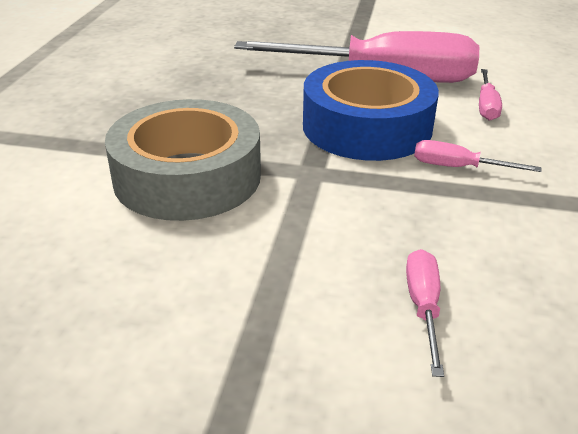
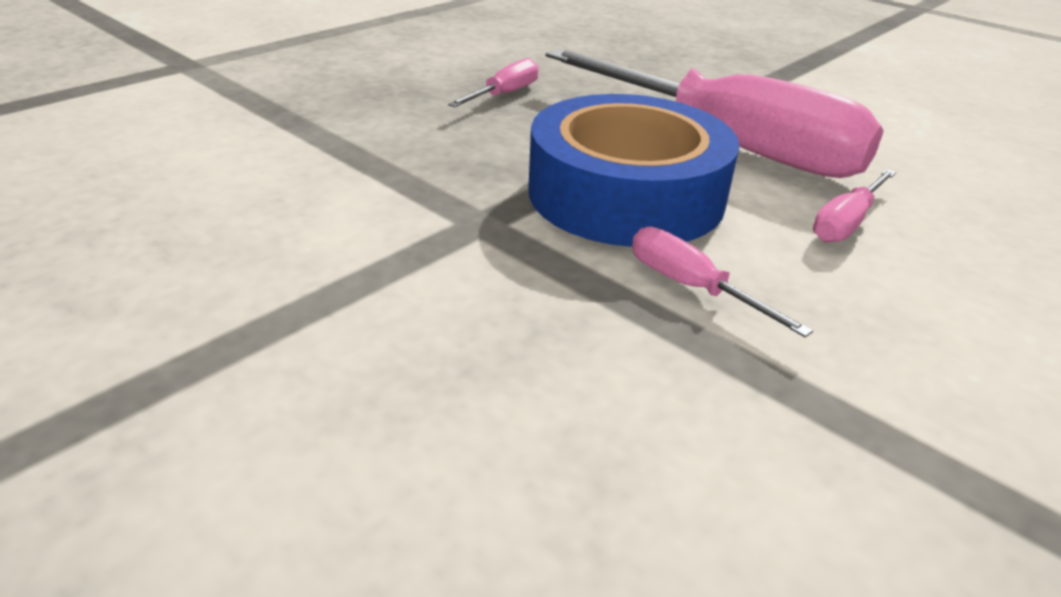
camera: 30 degrees right, 0 degrees up
grey tape [105,99,261,221] -> none
pink screwdriver [406,249,444,377] -> pink screwdriver moved to [448,58,539,107]

